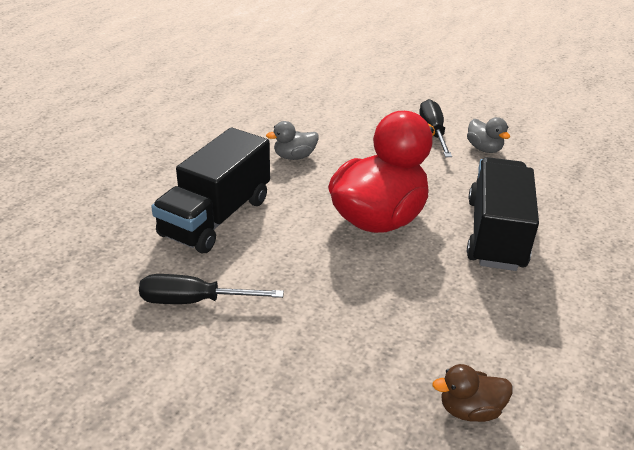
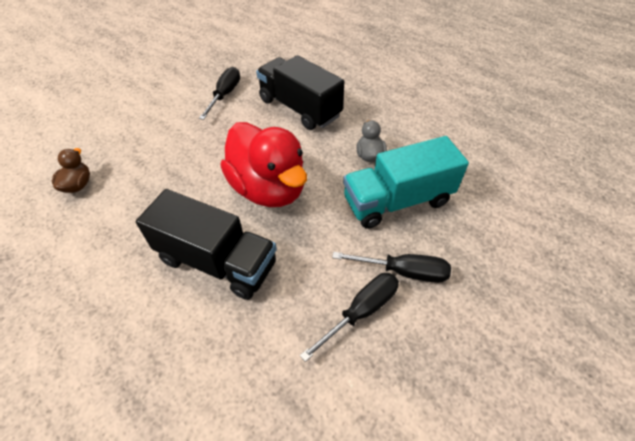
camera: 105 degrees right, 15 degrees up
grey duck [467,117,510,153] -> black screwdriver [300,273,399,362]
none -> turquoise truck [343,136,469,229]

